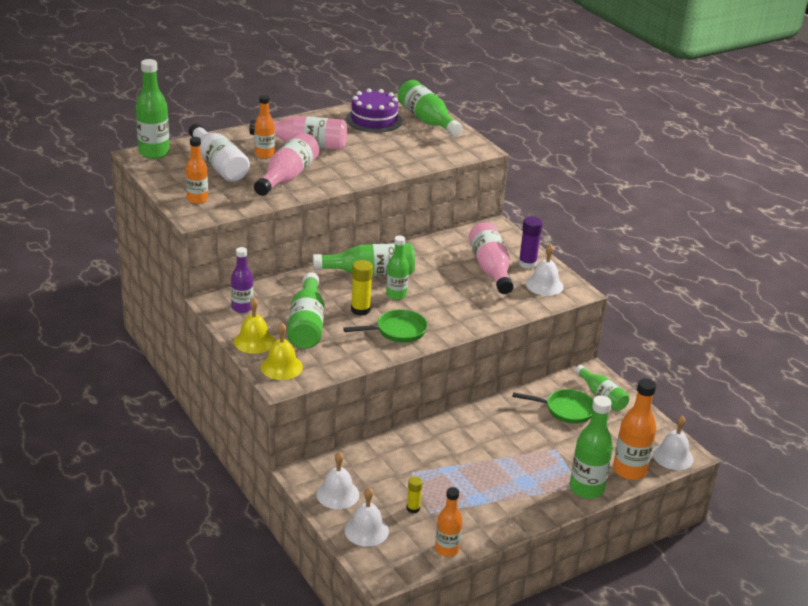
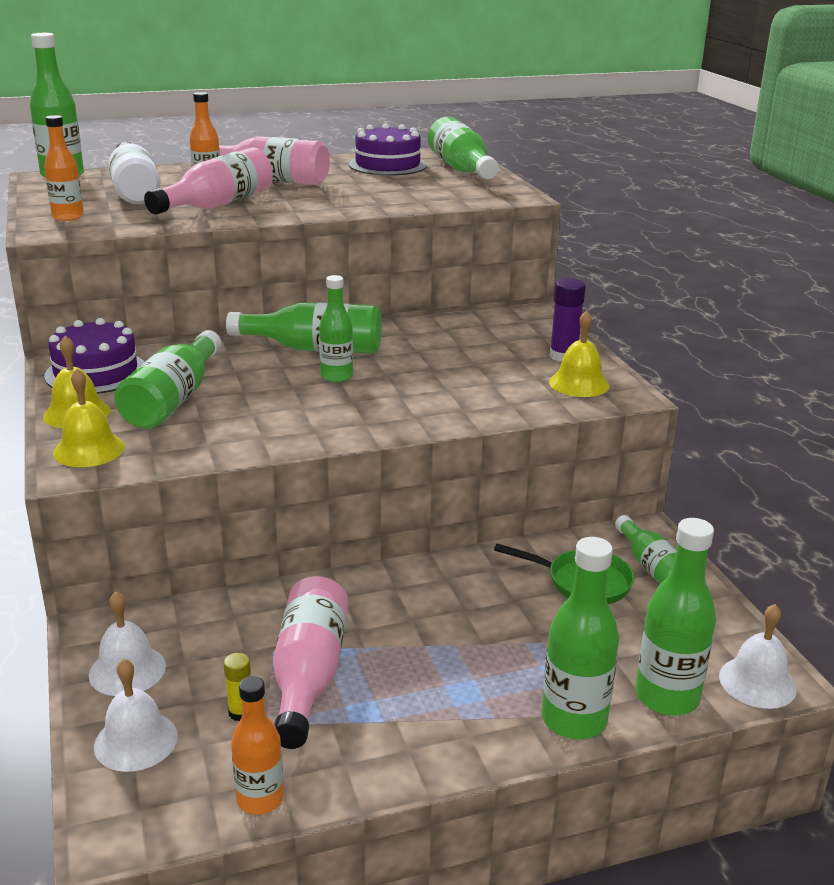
camera: 15 degrees right, 5 degrees down
purple bottle [231,247,253,313] -> purple cake [44,318,144,394]
green pan [343,309,428,343] -> none
yellow glue stick [351,260,373,316] -> none
pink bottle [469,222,514,294] -> pink bottle moved to [273,576,348,749]
white bell [526,244,563,296] -> yellow bell [549,310,610,397]
orange bottle [613,378,656,480] -> green bottle [635,518,716,716]

